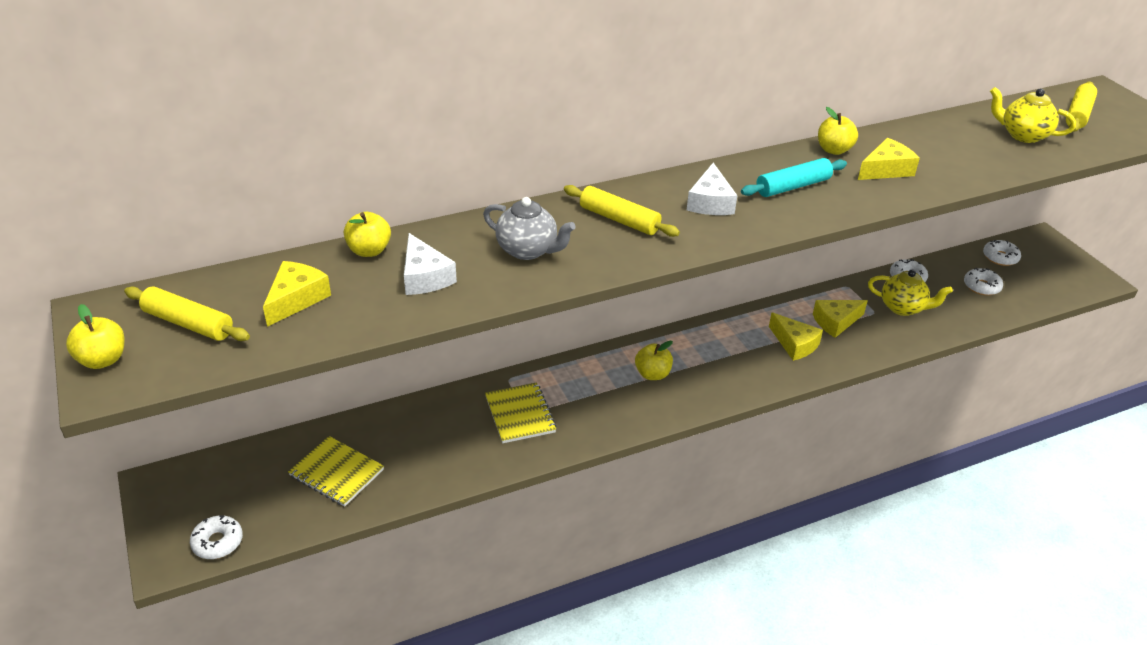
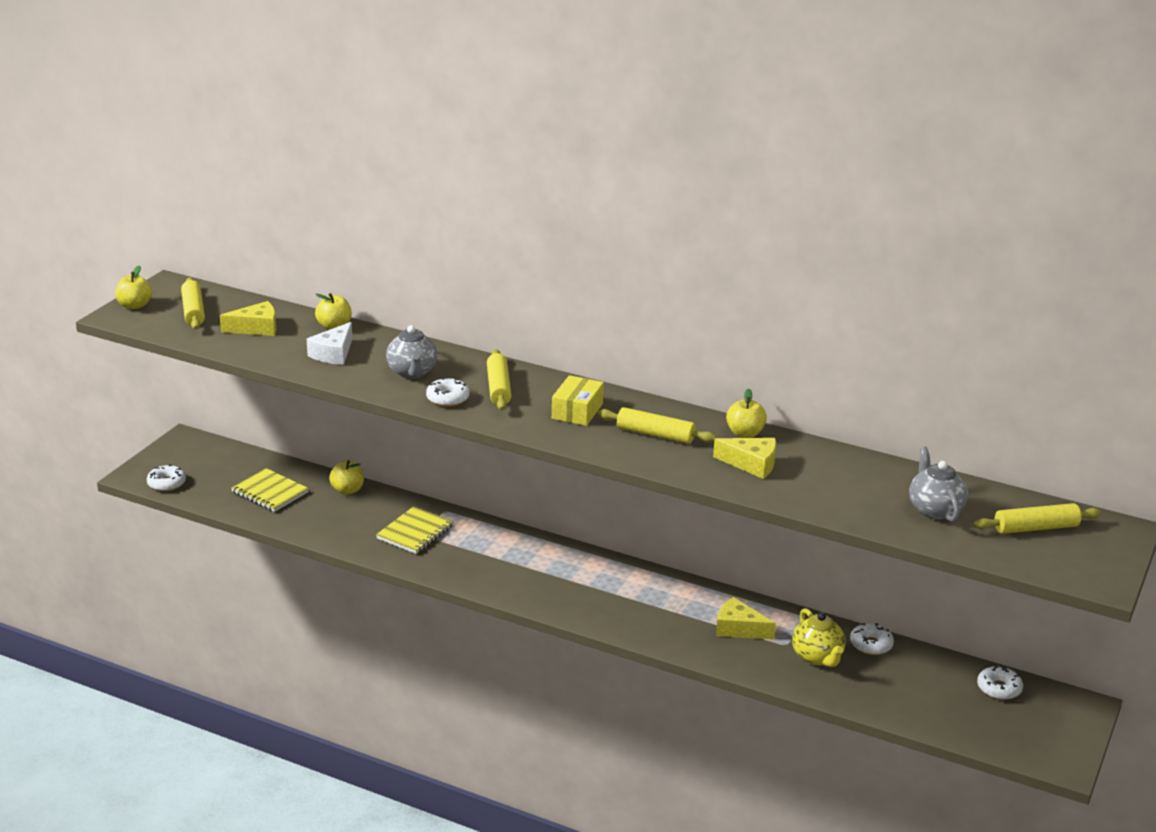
camera: 50 degrees right, 10 degrees down
yellow notebook [288,436,384,507] -> yellow notebook turned 45 degrees counterclockwise [231,468,309,512]
yellow apple [635,341,673,380] -> yellow apple moved to [329,460,364,495]
white cheese [687,163,737,215] -> yellow box [552,375,604,426]
turquoise rolling pin [741,158,847,197] -> yellow rolling pin [597,407,716,444]
yellow cheese [769,312,823,361] -> none
white donut [964,268,1003,296] -> white donut moved to [426,378,470,407]
yellow teapot [990,87,1076,143] -> grey teapot [909,447,968,522]

